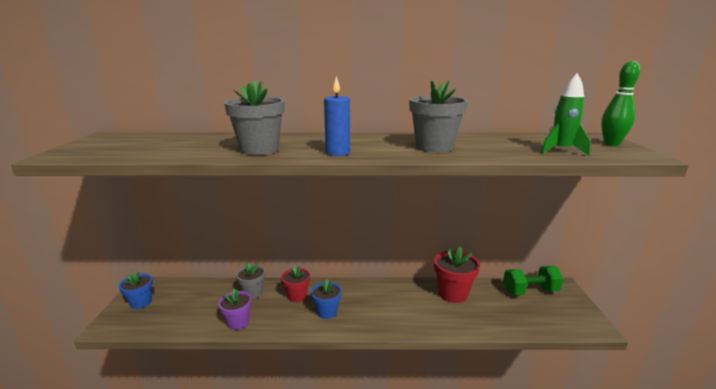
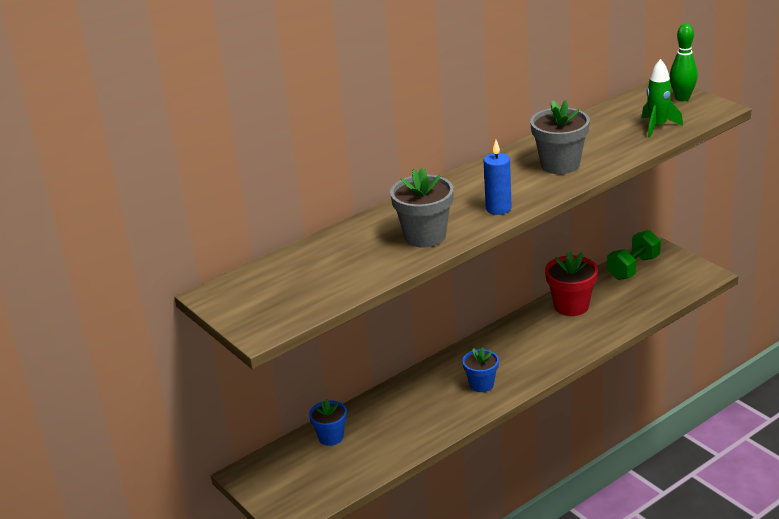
camera: 35 degrees left, 10 degrees up
blue flower pot [119,272,153,309] -> blue flower pot moved to [309,399,347,446]
purple flower pot [218,289,252,330] -> none
grey flower pot [236,263,265,299] -> none
red flower pot [281,265,310,302] -> none

